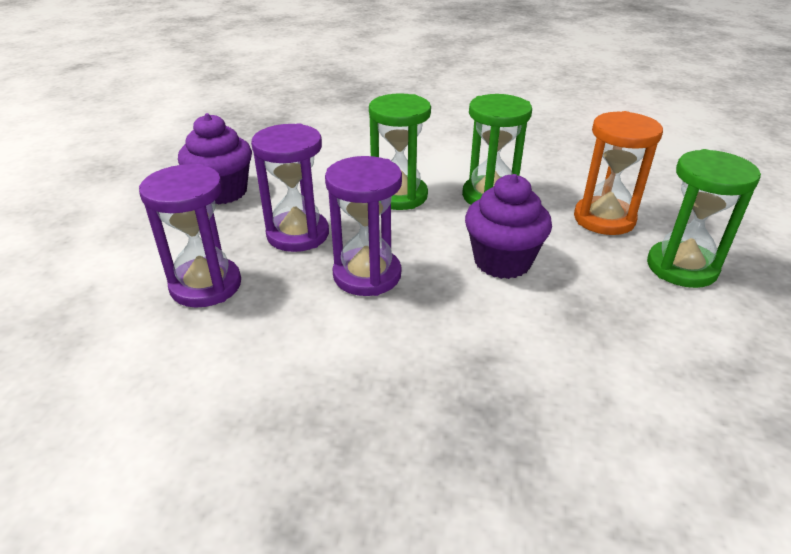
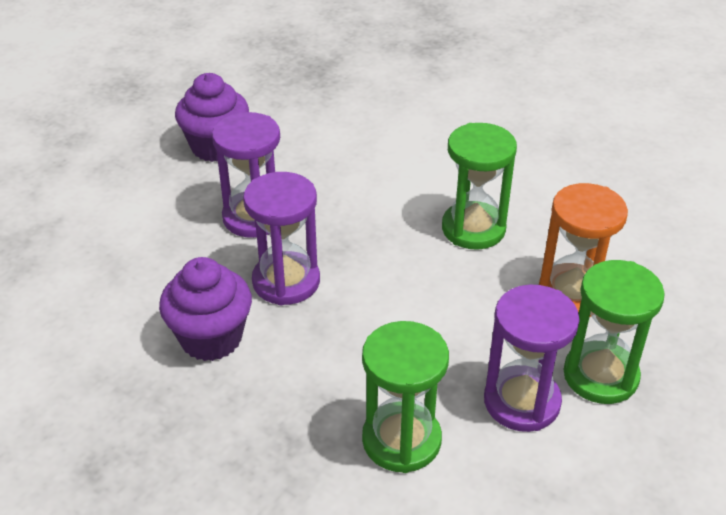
camera: 25 degrees right, 5 degrees up
purple hourglass [139,164,241,308] -> purple hourglass moved to [484,285,580,432]
green hourglass [369,93,431,210] -> green hourglass moved to [362,321,449,473]
purple cupcake [465,174,552,279] -> purple cupcake moved to [159,257,252,361]

